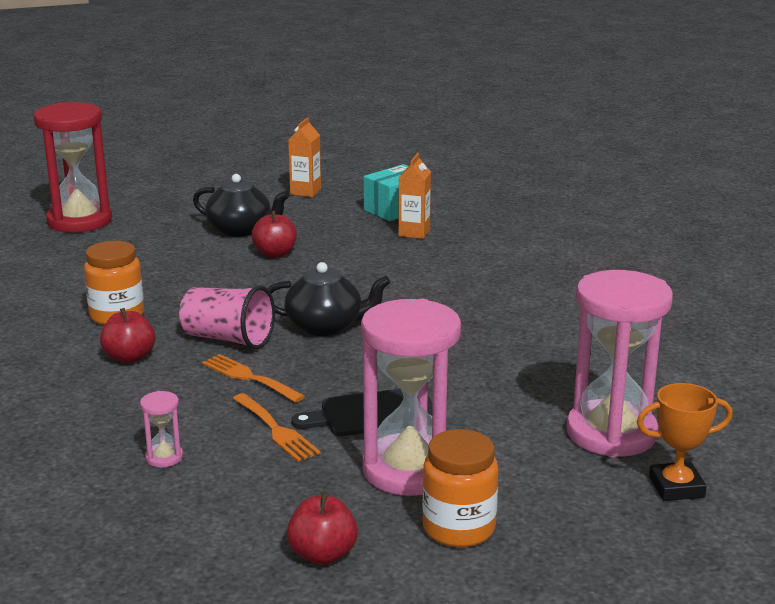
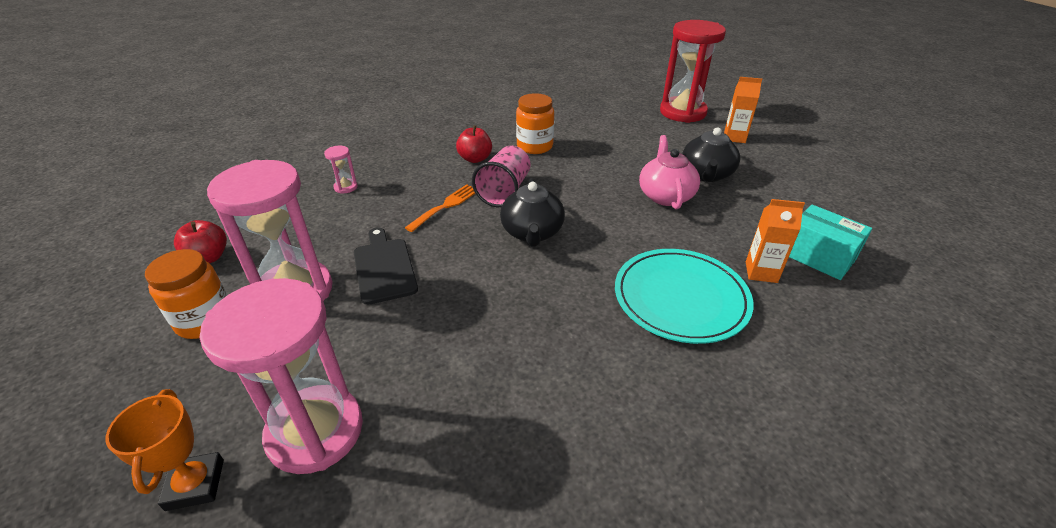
camera: 85 degrees right, 15 degrees up
orange fork [232,393,320,462] -> none
red apple [252,211,297,258] -> pink teapot [639,135,700,209]
orange carton [288,117,321,197] -> orange carton moved to [724,77,762,143]
none -> turquoise plate [615,249,753,344]

